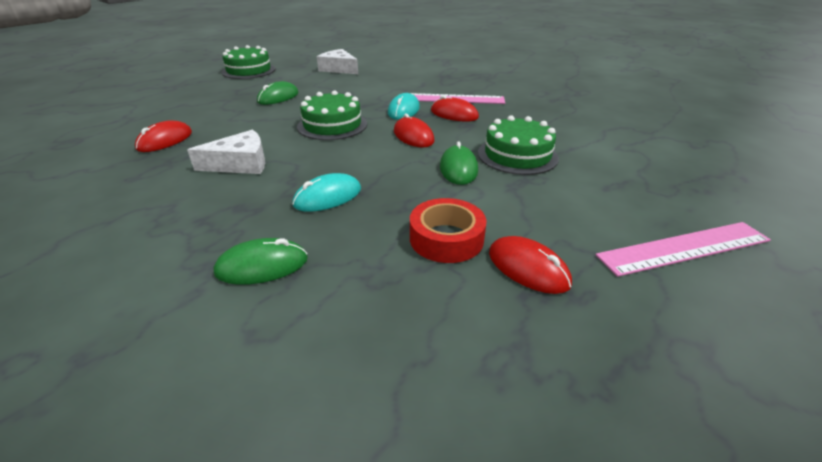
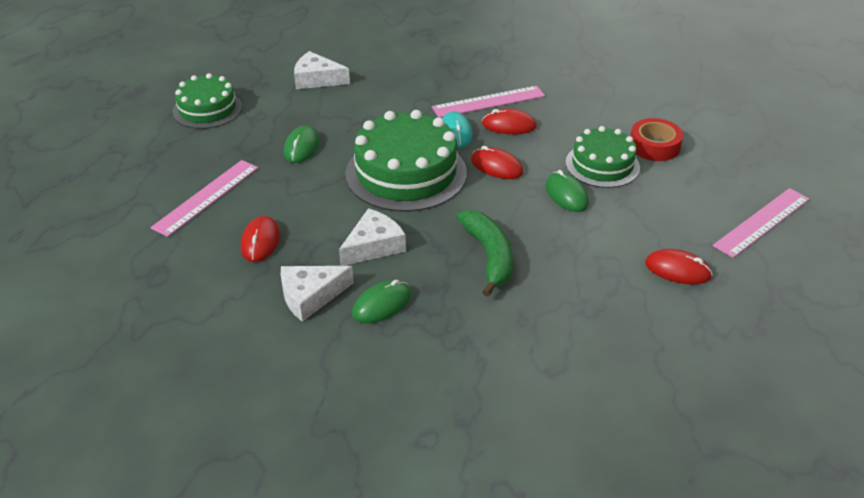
camera: 25 degrees left, 5 degrees up
green mouse [214,238,308,285] -> green mouse moved to [352,280,412,323]
turquoise mouse [292,173,361,212] -> green banana [457,210,513,297]
green cake [297,90,367,140] -> green cake [345,110,467,212], size x1.62
red tape [410,198,487,263] -> red tape moved to [631,118,683,161]
none -> pink ruler [150,160,258,237]
none -> white cheese [281,266,354,322]

